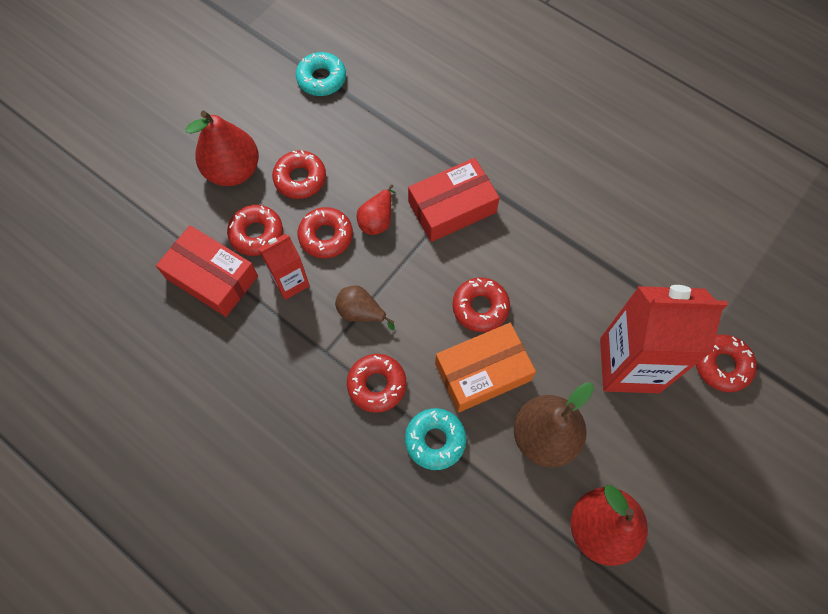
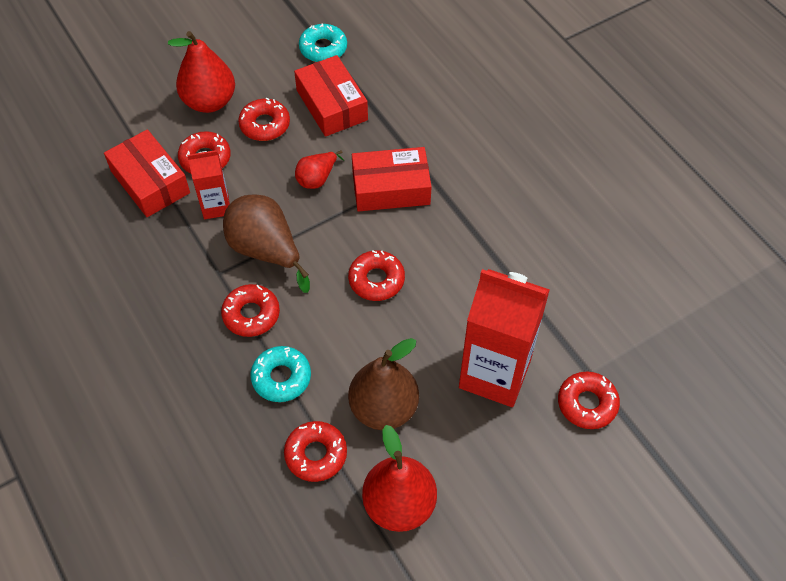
camera: 20 degrees right, 10 degrees down
red donut [298,207,353,258] -> red donut moved to [284,421,347,482]
brown pear [335,285,395,331] -> brown pear [223,194,310,293], size x1.80
orange box [435,323,536,413] -> none
none -> red box [294,55,368,137]

